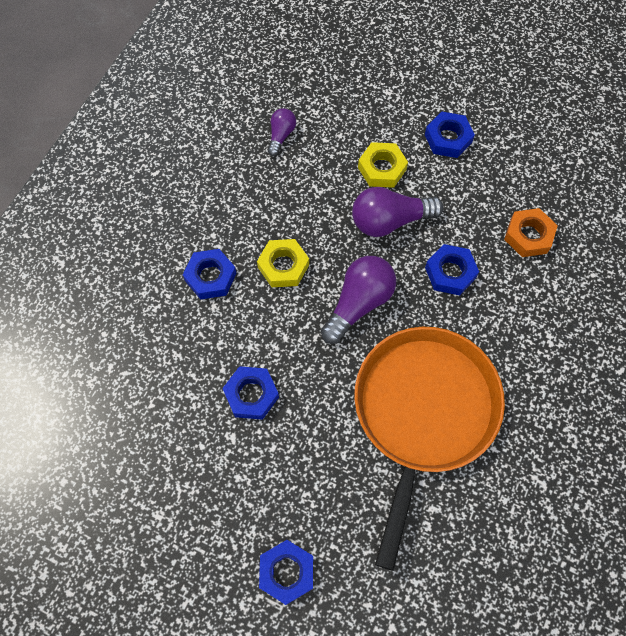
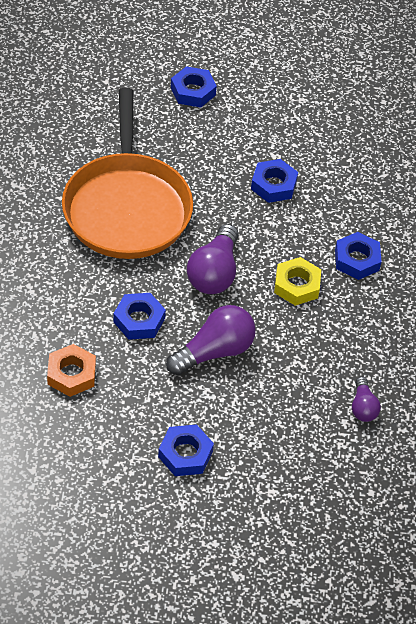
camera: 155 degrees right, 15 degrees down
yellow nut [358,142,408,188] -> none

